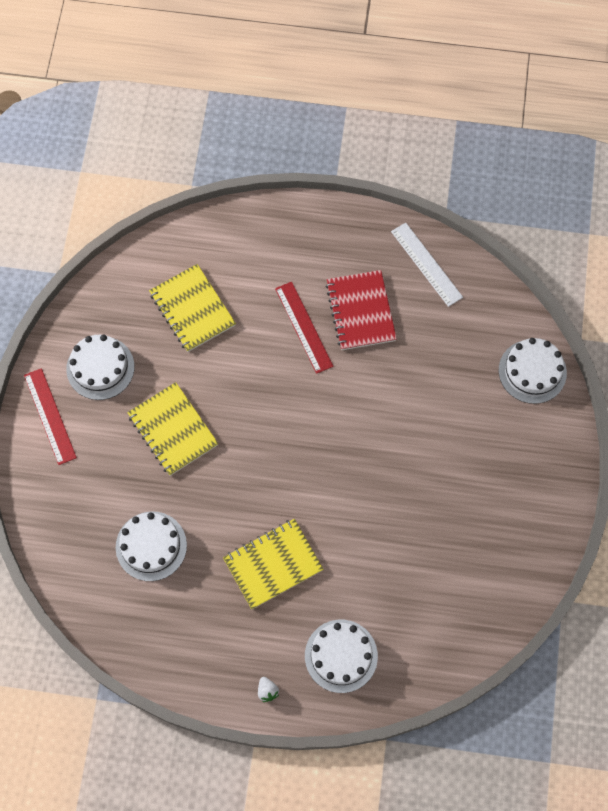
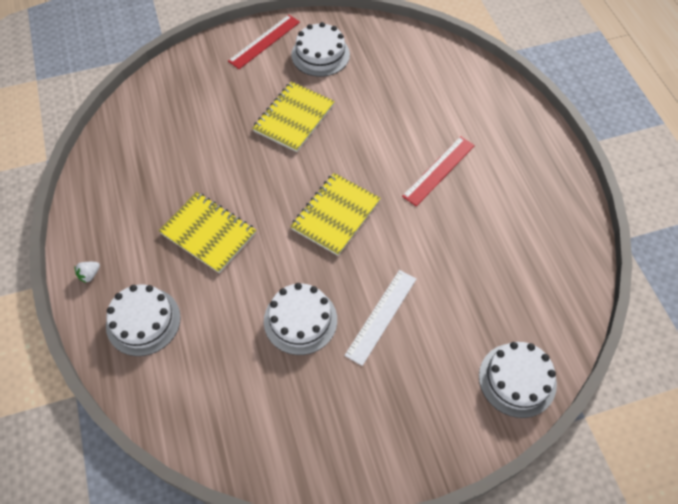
camera: 65 degrees right, 10 degrees down
white cake [116,512,187,581] -> white cake moved to [264,283,337,355]
yellow notebook [149,264,236,352] -> yellow notebook moved to [290,173,381,256]
red notebook [326,270,397,350] -> none
white ruler [391,222,463,307] -> white ruler moved to [344,270,416,366]

